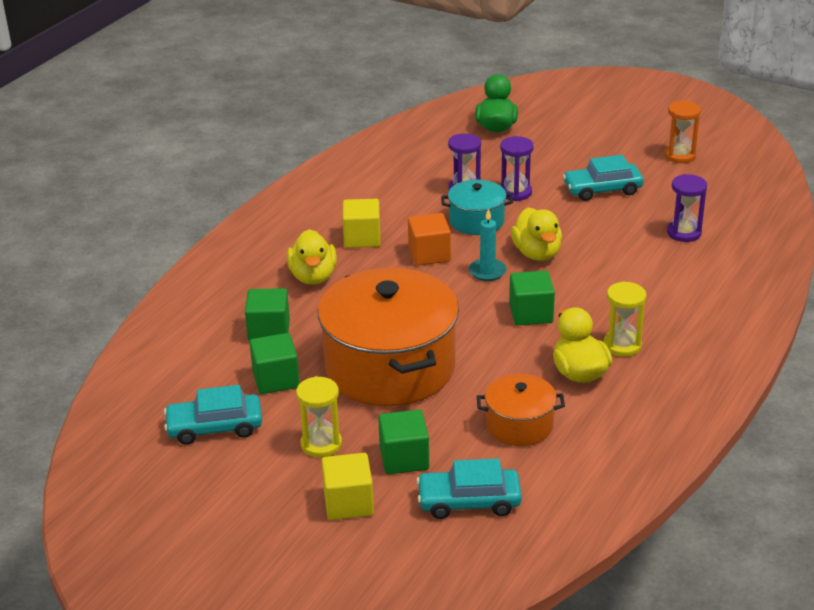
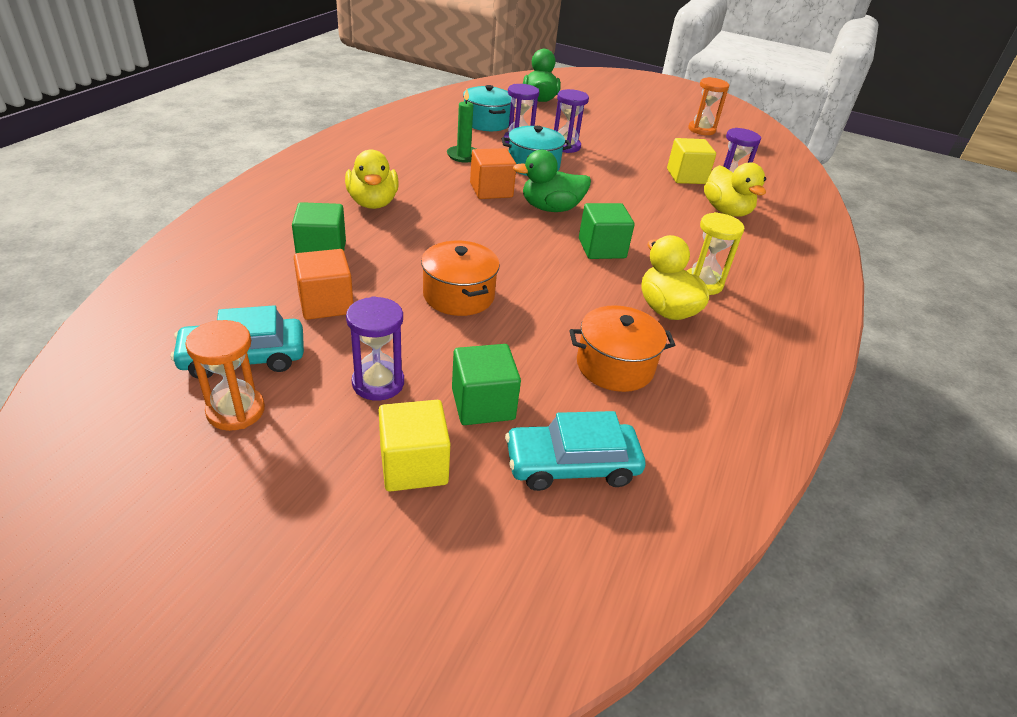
camera: 10 degrees left, 5 degrees up
green cube [249,333,300,394] -> orange cube [294,249,353,320]
yellow hourglass [296,376,342,458] -> purple hourglass [346,296,404,401]
orange pot [318,268,459,406] -> orange pot [421,241,500,316], size x0.49
yellow cube [343,199,381,248] -> yellow cube moved to [667,138,716,184]
turquoise candle [469,208,507,281] -> green duck [513,150,591,212]
yellow duck [511,207,562,261] -> yellow duck moved to [704,163,766,217]
turquoise car [563,155,644,201] -> none
none -> orange hourglass [185,320,265,431]
none -> green candle [447,89,476,163]
none -> turquoise pot [463,85,511,131]

